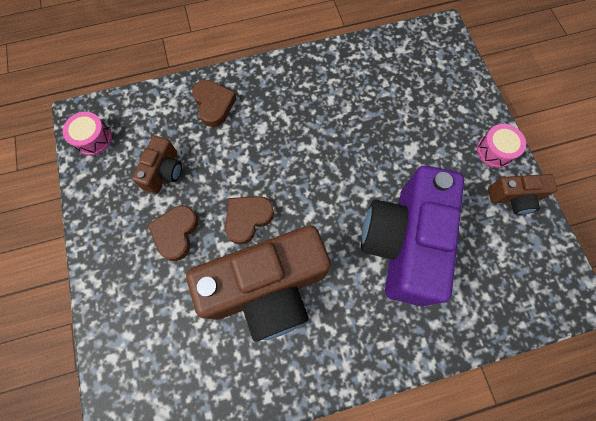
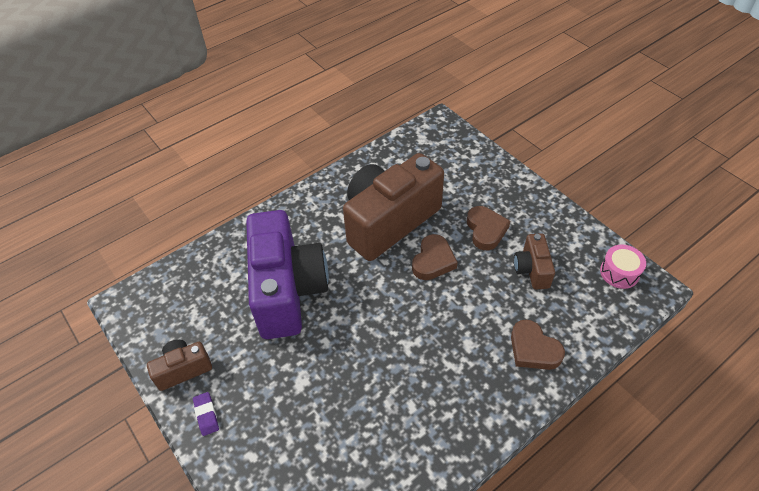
camera: 160 degrees right, 20 degrees down
pink drum [477,124,526,168] -> purple eraser [193,392,219,436]

